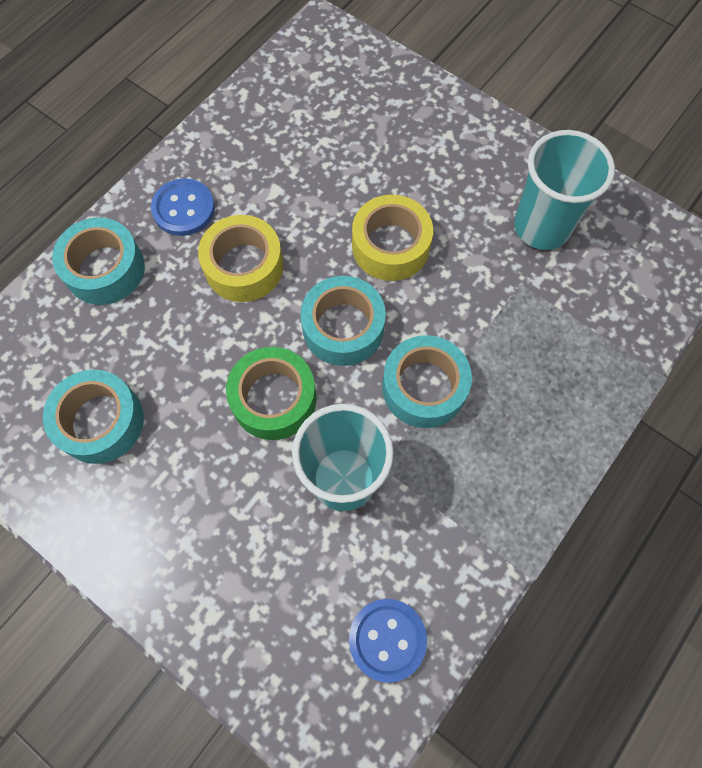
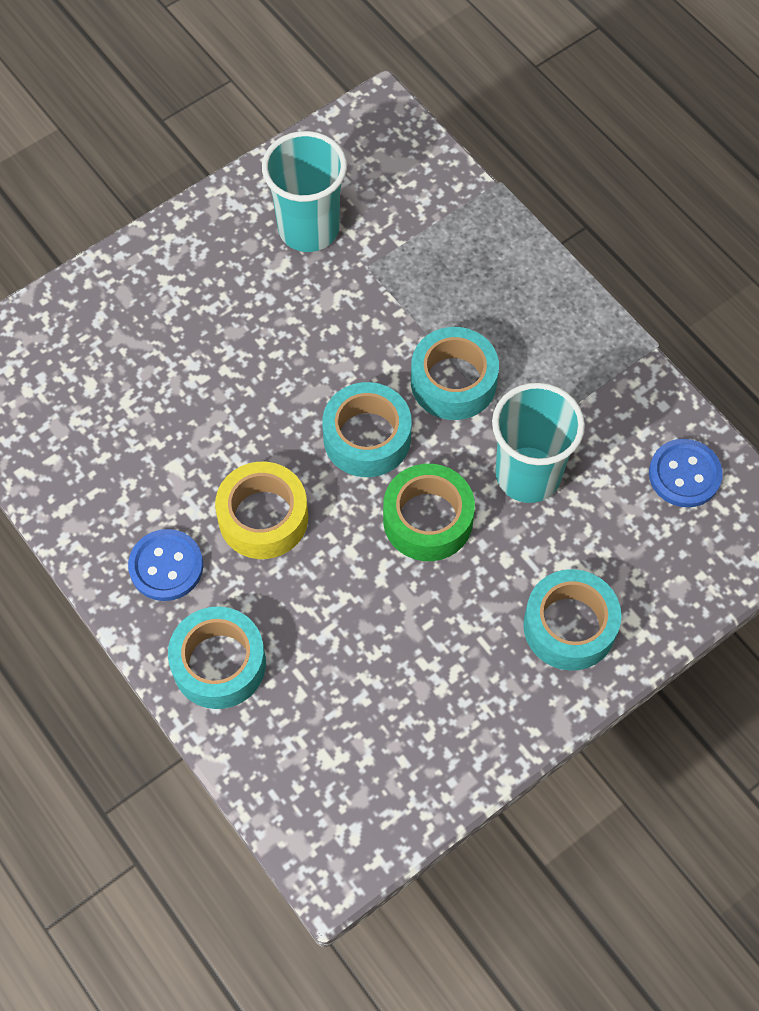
camera: 75 degrees left, 5 degrees down
turquoise tape [43,369,144,464] -> turquoise tape moved to [523,569,621,671]
yellow tape [352,195,433,281] -> none

